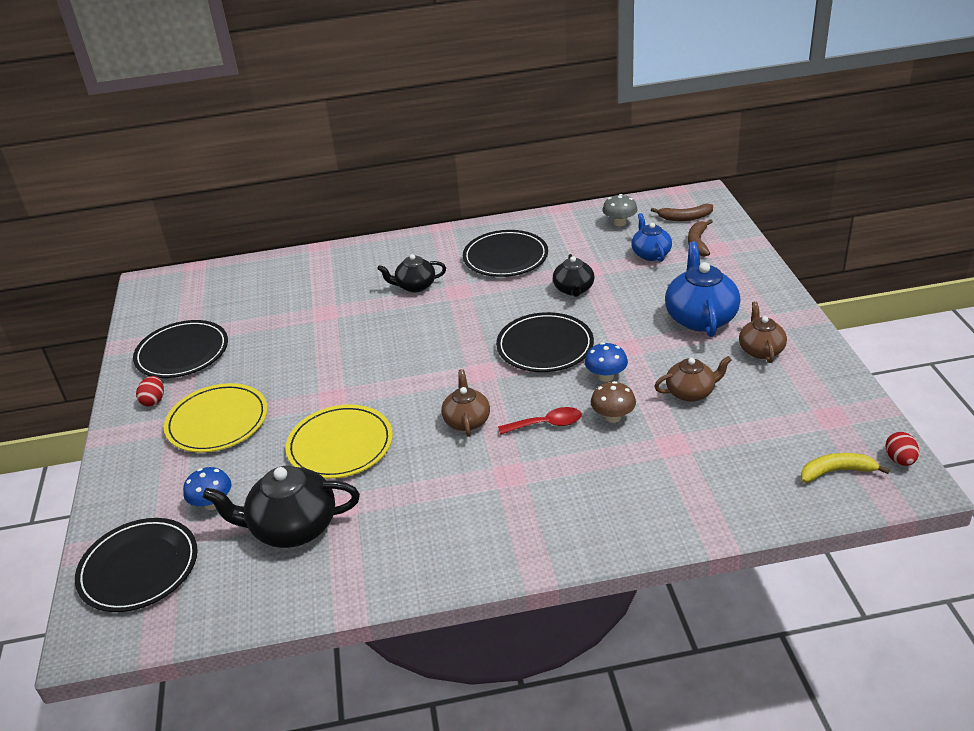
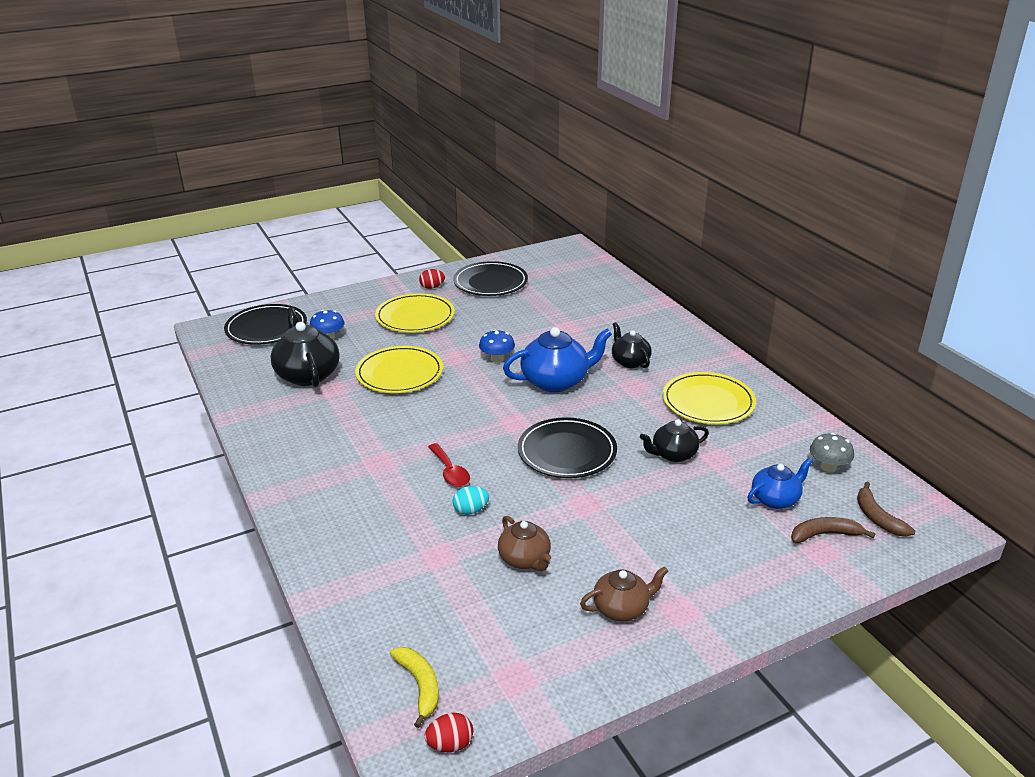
camera: 70 degrees right, 5 degrees down
brown teapot [441,369,490,436] -> none
black plate [463,230,548,277] -> yellow plate [662,372,756,424]
blue mushroom [585,342,628,382] -> blue mushroom moved to [479,330,515,363]
brown mushroom [591,381,636,423] -> turquoise egg [453,486,489,515]
blue teapot [665,241,740,337] -> blue teapot moved to [503,327,612,392]

